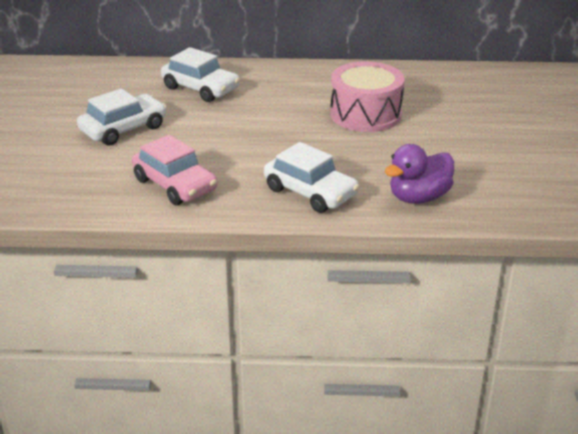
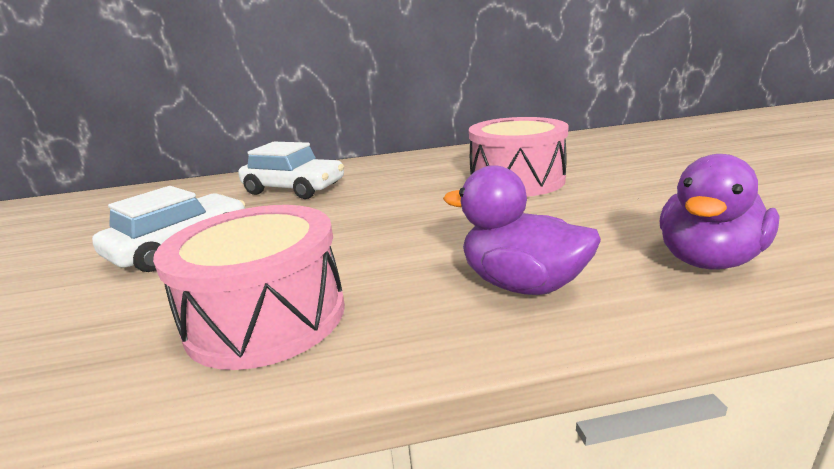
camera: 10 degrees left, 10 degrees down
pink car [132,135,218,205] -> pink drum [153,205,345,370]
white car [264,142,359,213] -> purple duck [443,165,601,295]

